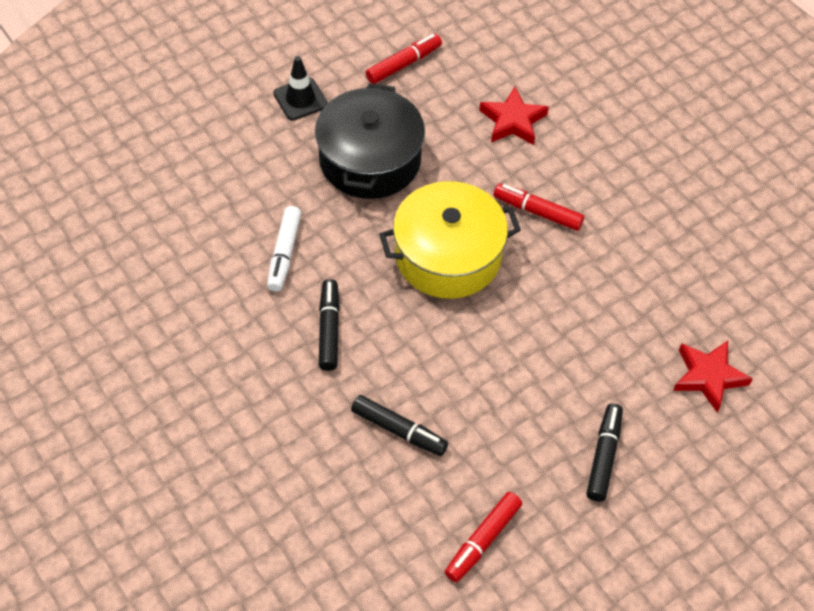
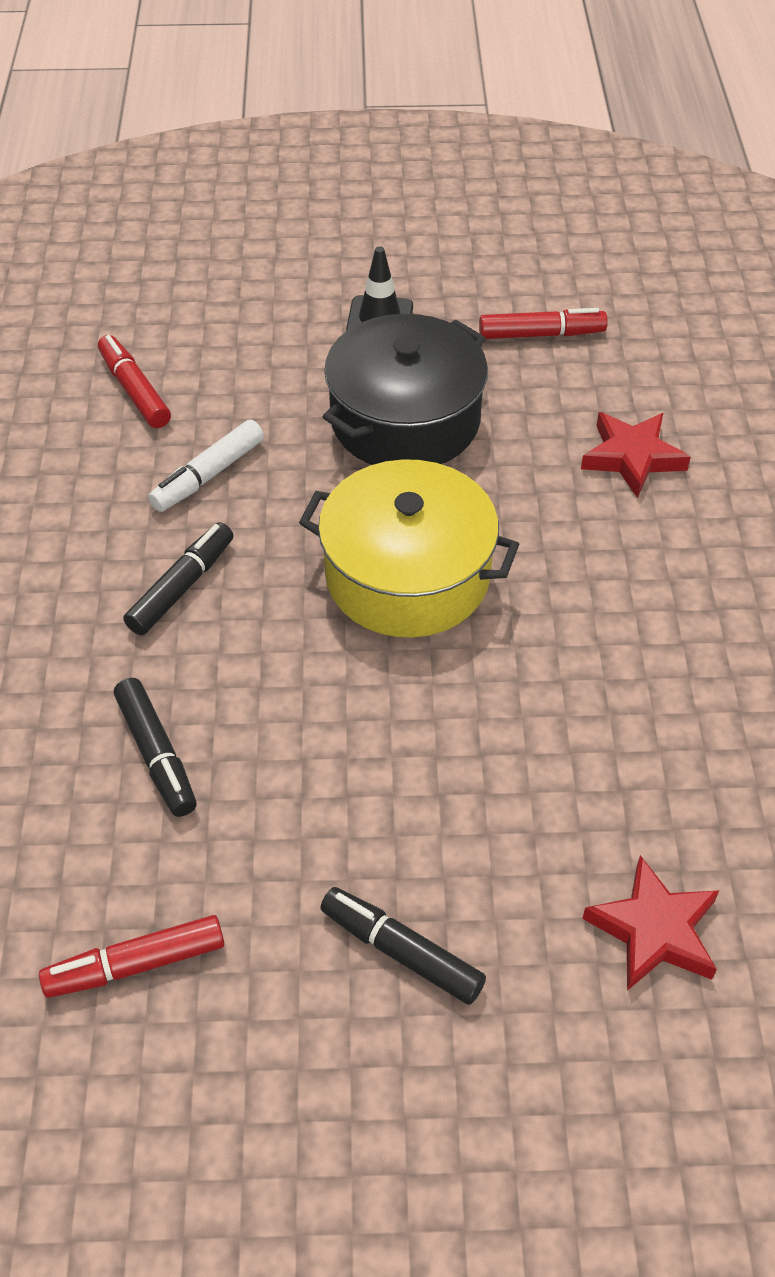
camera: 35 degrees right, 5 degrees down
red marker [494,183,584,231] -> red marker moved to [98,335,171,428]
black marker [586,403,623,502] -> black marker turned 105 degrees counterclockwise [320,887,486,1005]

